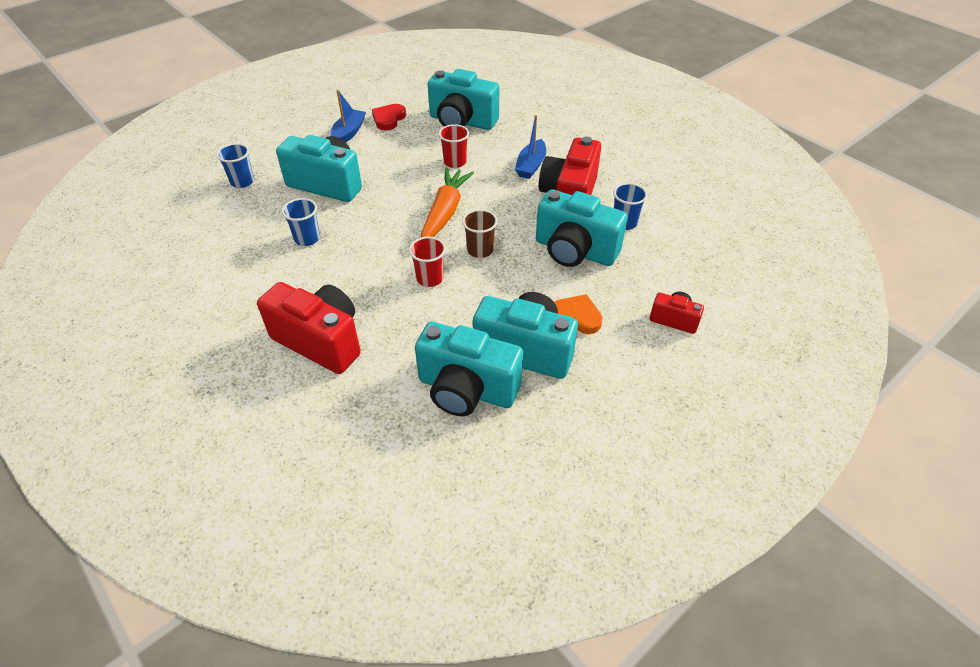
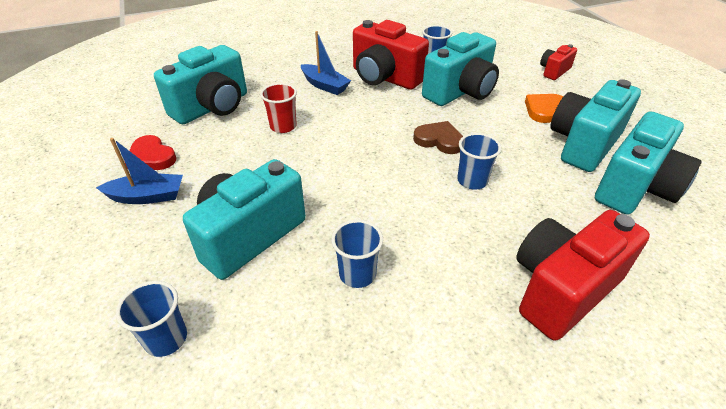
camera: 70 degrees left, 5 degrees down
blue boat [331,90,366,143] -> blue boat turned 135 degrees clockwise [96,138,183,204]
red cup [409,237,446,287] -> blue cup [457,133,501,190]
orange carrot [421,168,474,237] -> none
brown cup [462,209,498,258] -> brown heart [413,121,463,154]

